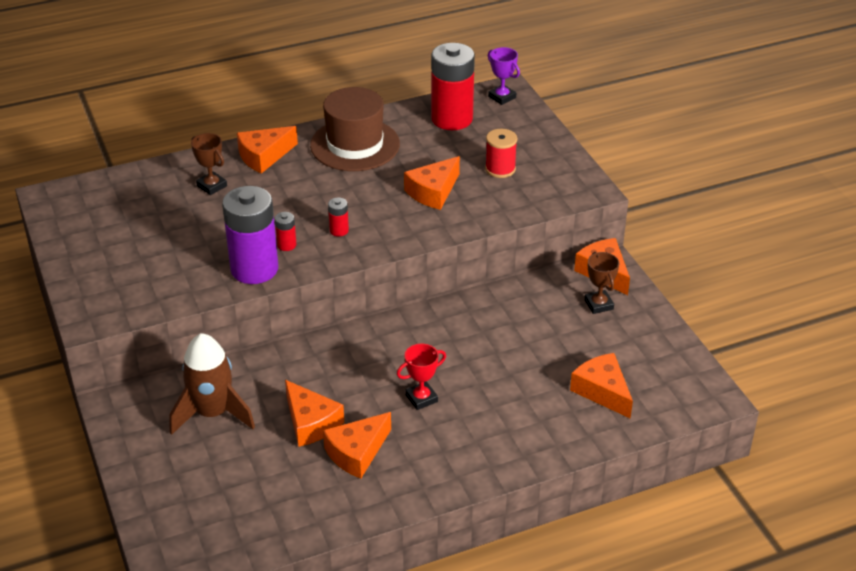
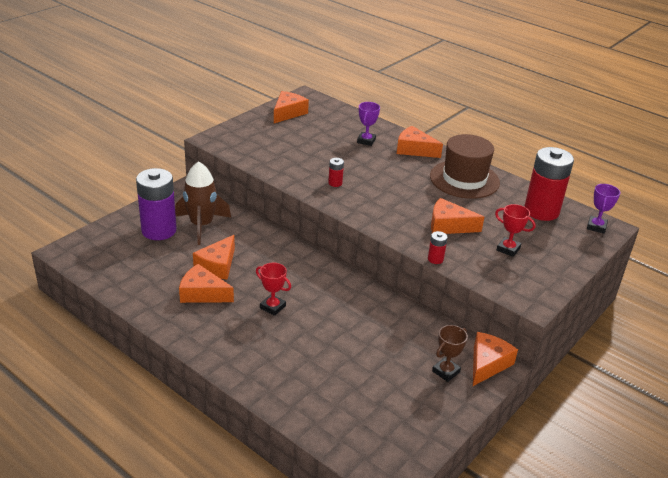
camera: 60 degrees right, 5 degrees down
brown trophy [191,133,227,195] -> purple trophy [357,102,380,146]
purple battery [222,186,278,284] -> purple battery moved to [136,168,177,240]
red battery [328,197,349,237] -> red battery moved to [428,231,448,264]
red spool [485,129,517,178] -> red trophy [495,204,536,257]
orange cheese [570,353,633,418] -> orange cheese moved to [274,91,309,123]

